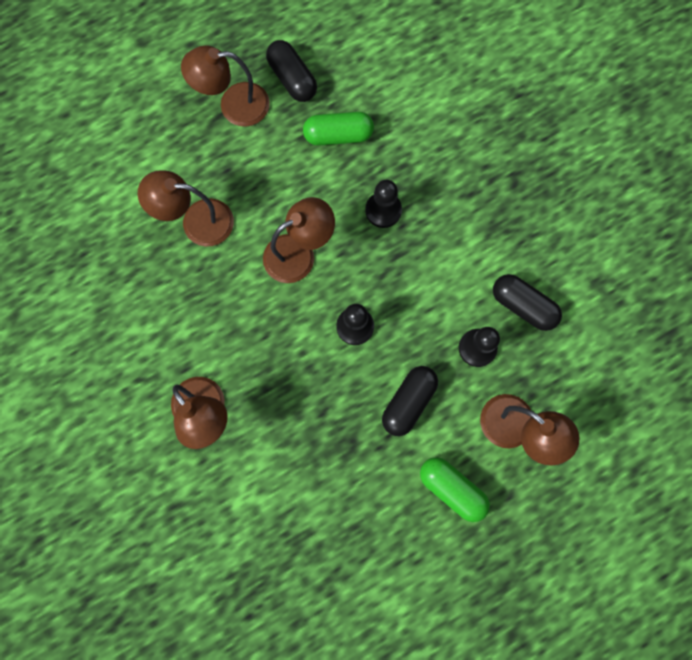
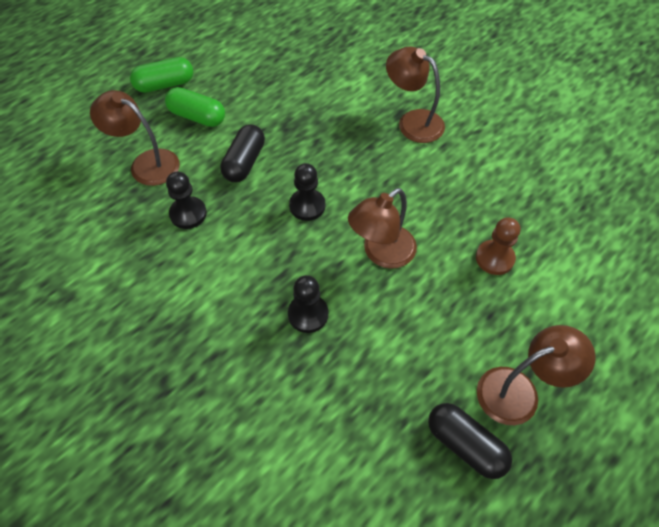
camera: 165 degrees right, 20 degrees down
brown lamp [138,170,234,247] -> brown pawn [476,218,520,275]
green capsule [303,112,374,146] -> green capsule moved to [130,57,193,93]
black capsule [493,274,562,331] -> none

